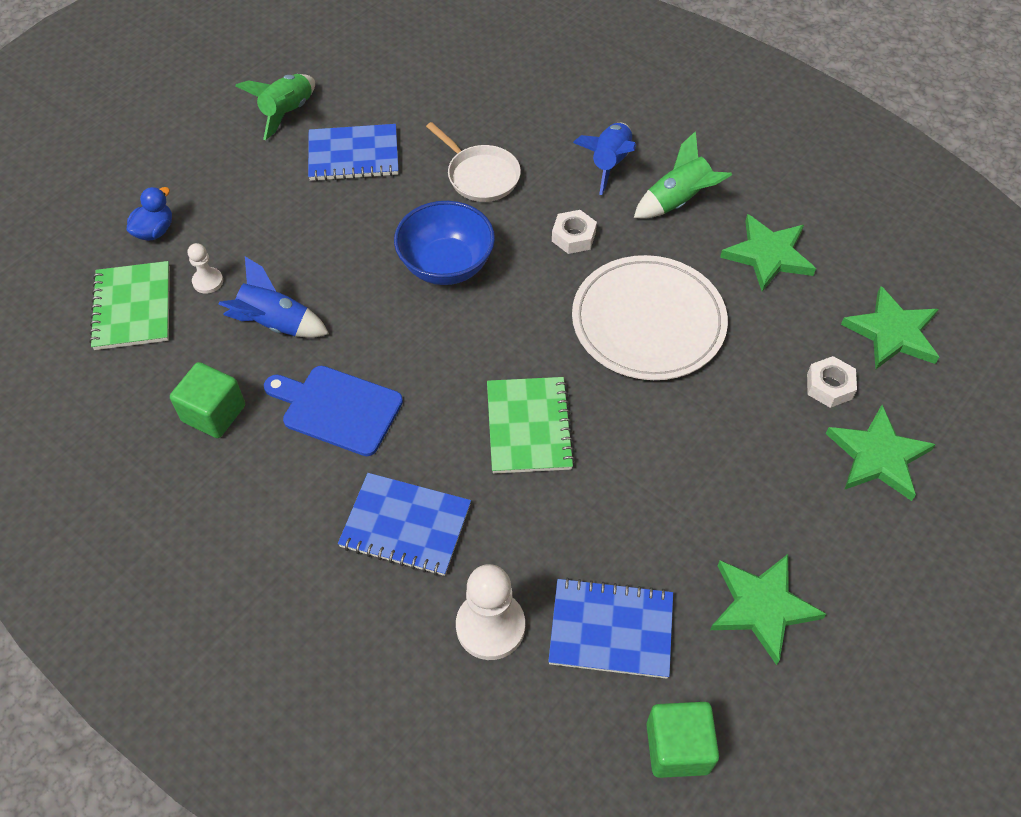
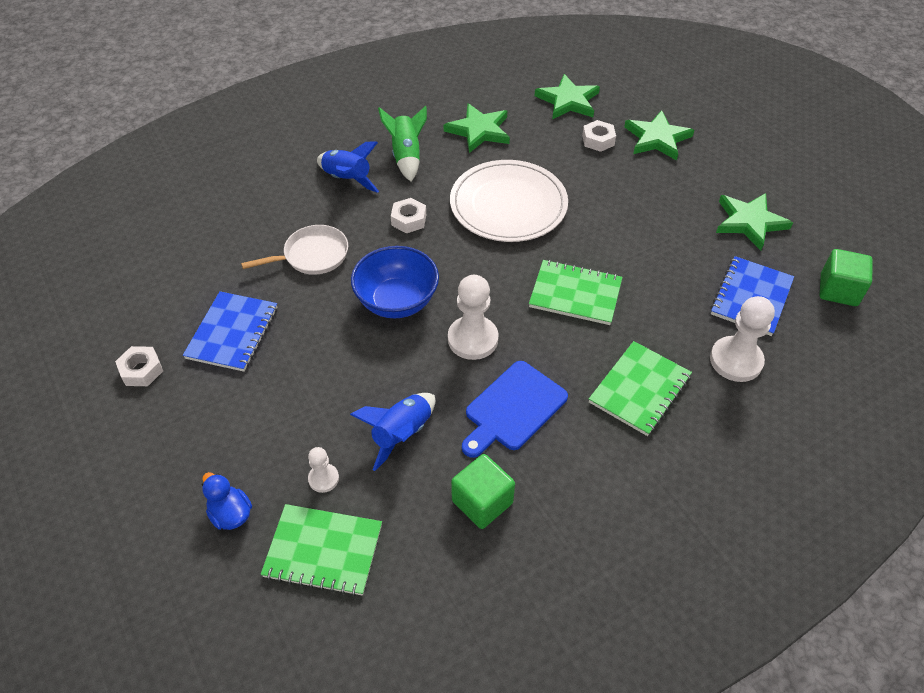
camera: 70 degrees left, 5 degrees down
green rocket [235,74,315,140] -> white nut [115,346,163,386]
blue notebook [338,473,471,576] -> green notebook [589,341,692,436]
none -> white pawn [448,275,498,360]

